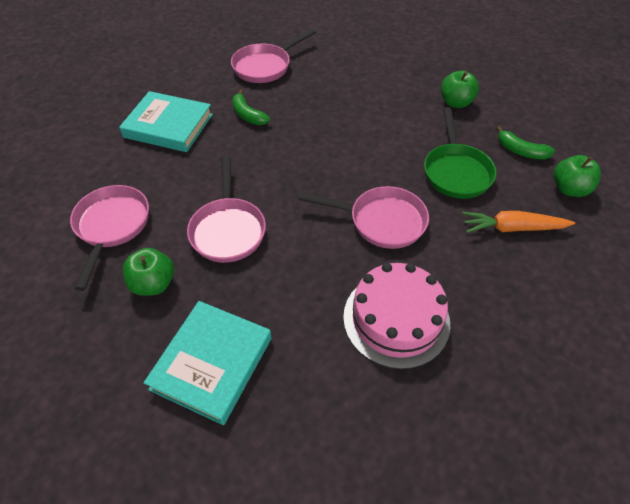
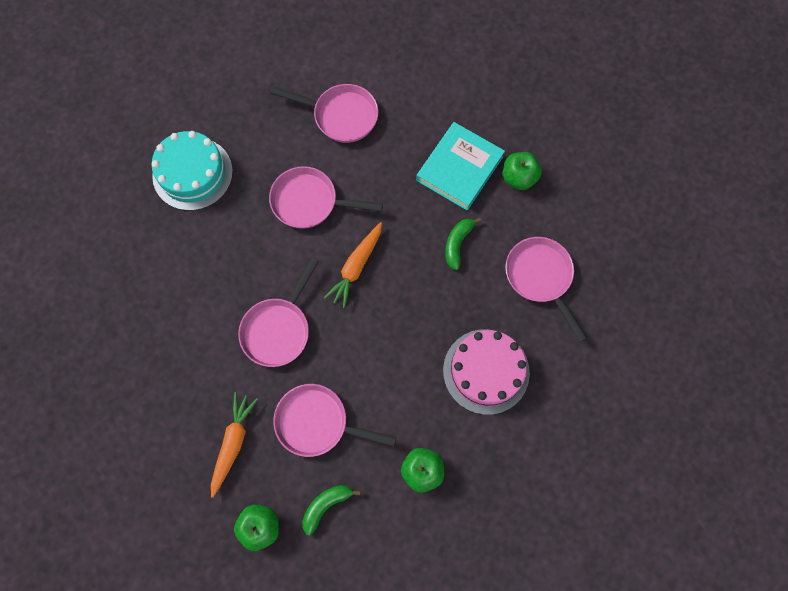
camera: 105 degrees right, 20 degrees up
green apple [123,248,174,296] -> green apple moved to [503,152,542,190]
turquoise book [144,301,272,425] -> turquoise cake [152,131,233,211]
green banana [232,90,270,125] -> green banana turned 45 degrees counterclockwise [445,218,482,270]
pink cake [343,263,450,369] -> pink cake moved to [443,329,530,415]
green pan [424,107,497,199] -> pink pan [273,384,396,457]
none -> orange carrot [324,222,382,308]

